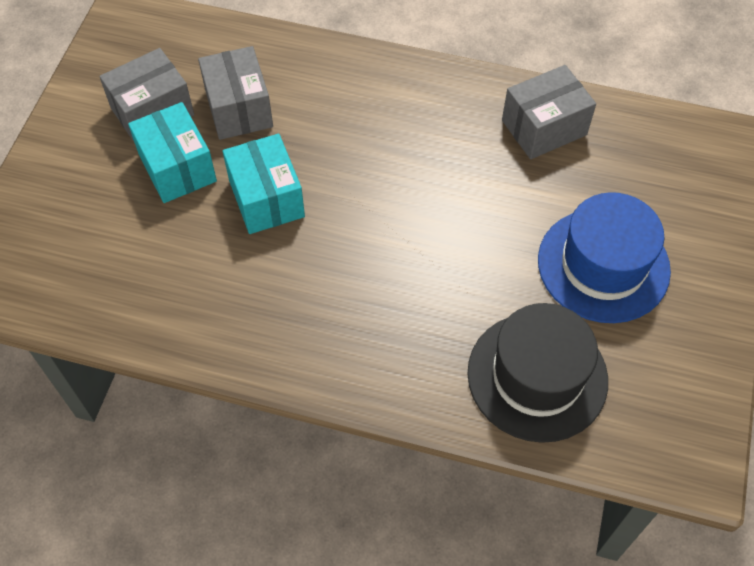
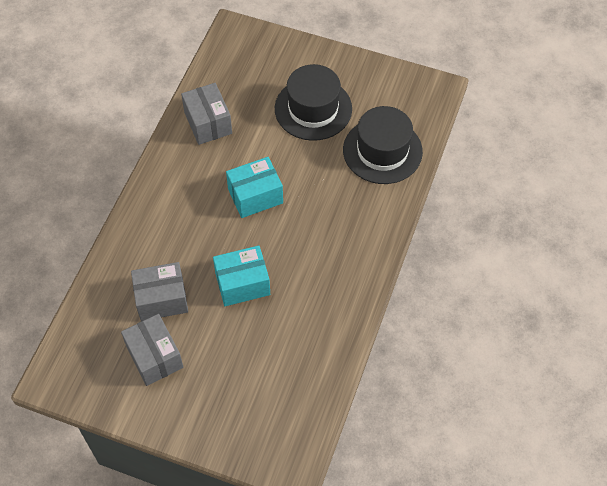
camera: 85 degrees left, 0 degrees up
turquoise box [128,102,217,203] -> turquoise box moved to [226,157,283,218]
blue hat [538,192,671,323] -> black hat [275,64,352,141]

